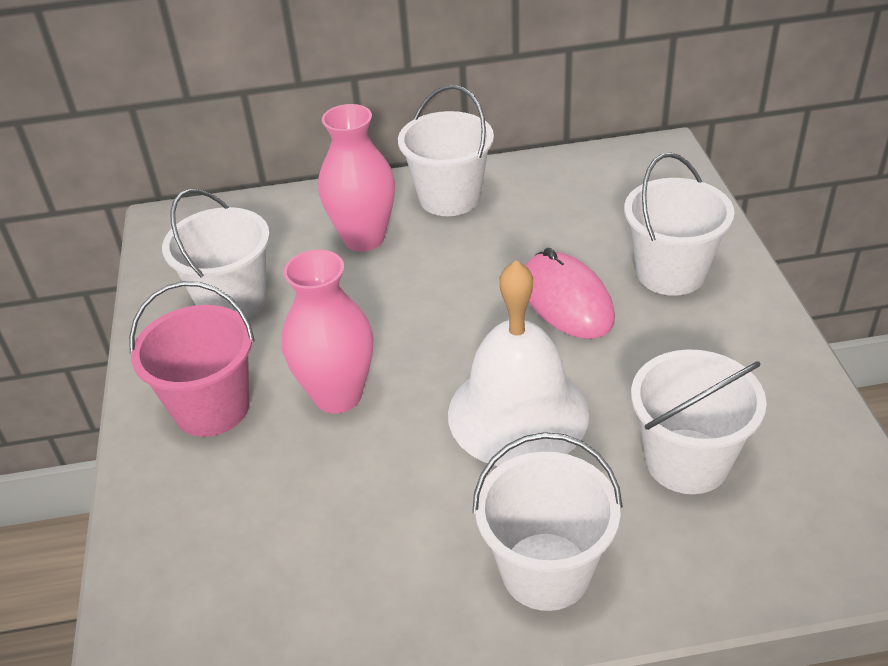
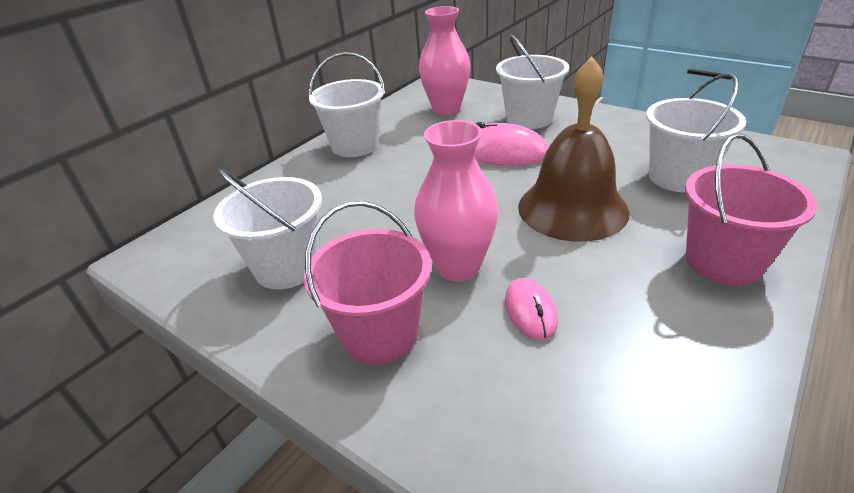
camera: 45 degrees left, 5 degrees down
pink vase [318,104,395,252] -> pink vase moved to [419,6,471,115]
white bell [448,260,589,466] -> brown bell [518,57,629,242]
white bucket [472,432,623,611] -> pink bucket [685,133,817,286]
none -> pink mouse [505,278,558,340]

